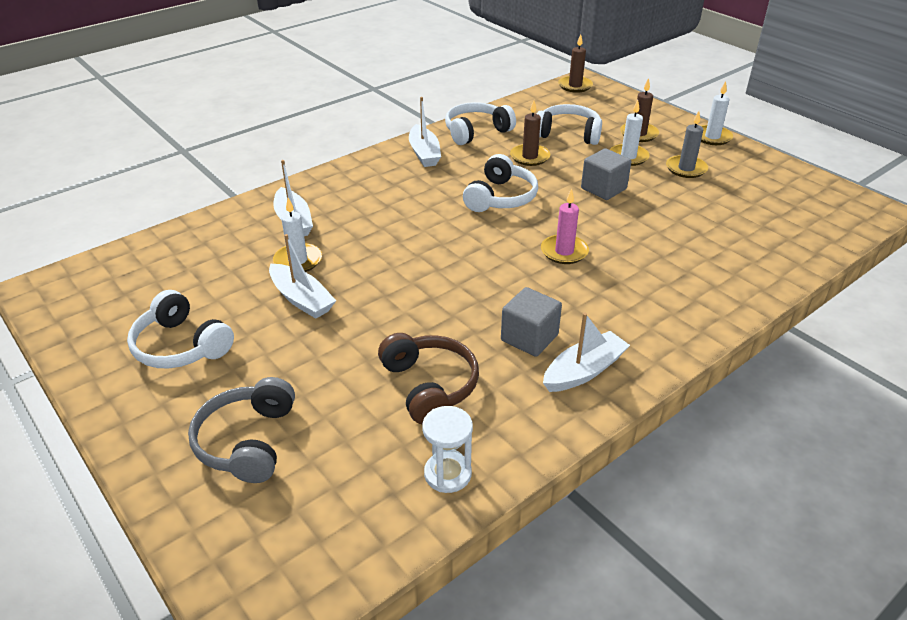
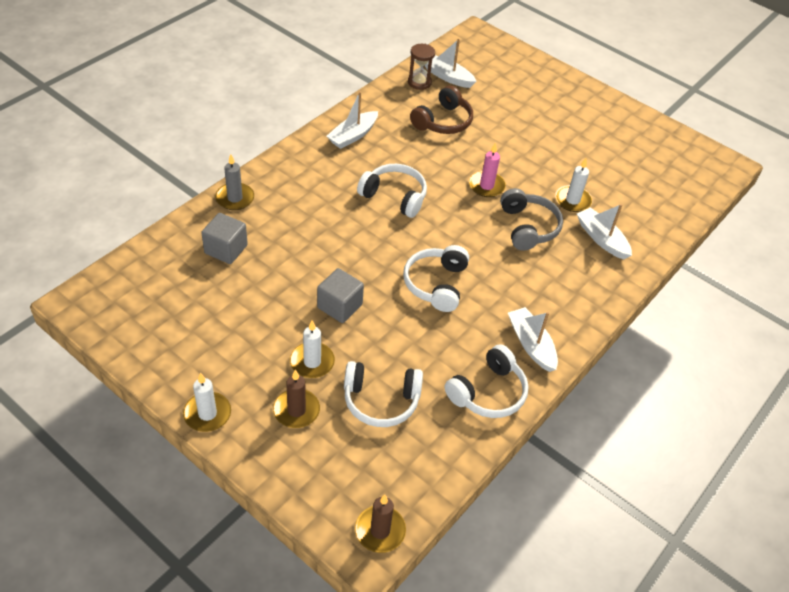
camera: 165 degrees right, 10 degrees up
white headphones [127,290,234,368] -> white headphones moved to [357,164,427,218]
grey headphones [188,377,295,483] -> grey headphones moved to [500,188,563,251]
white boat [269,234,336,319] -> white boat moved to [424,39,477,88]
brown headphones [378,333,479,425] -> brown headphones turned 105 degrees counterclockwise [410,85,473,134]
white hourglass [422,406,473,493] -> brown hourglass [408,44,435,90]
grey cube [501,287,562,357] -> grey cube moved to [201,213,248,264]
brown candle [510,100,550,166] -> none
pink candle [541,188,589,264] -> pink candle moved to [469,142,506,197]
grey candle [666,111,708,178] -> grey candle moved to [215,154,254,210]

